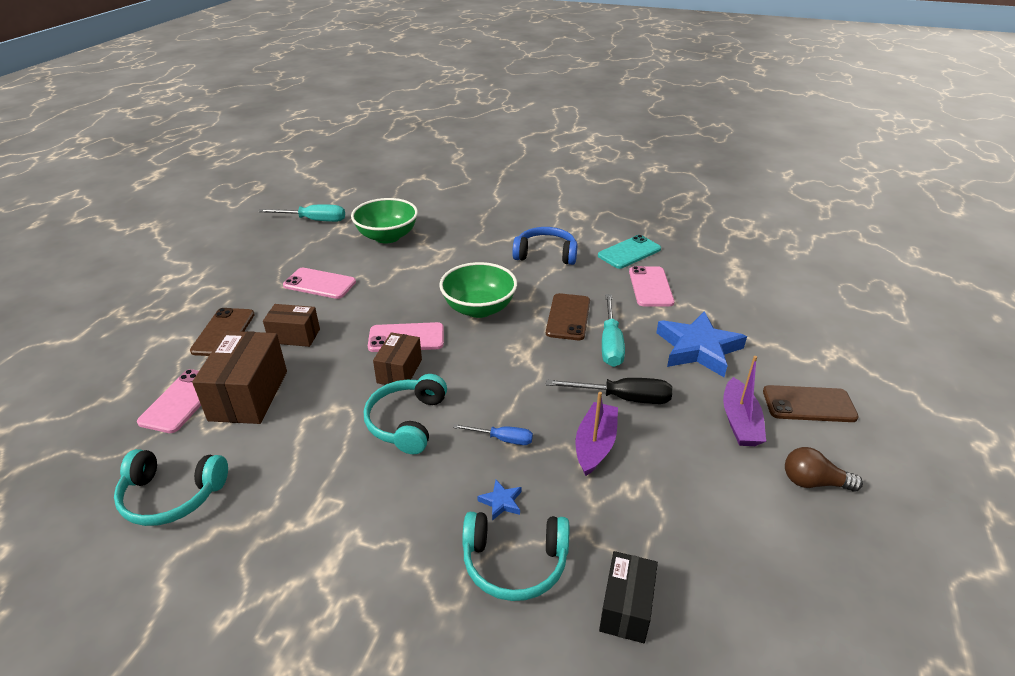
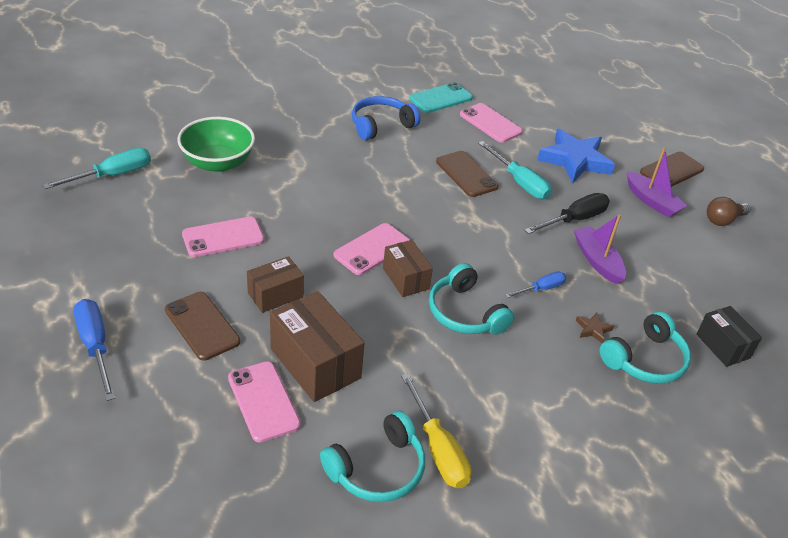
camera: 45 degrees left, 5 degrees up
green bowl [439,262,517,318] -> none
blue star [477,480,521,521] -> brown star [576,313,614,343]
turquoise phone [598,235,661,269] -> turquoise phone turned 45 degrees clockwise [410,82,473,113]
none -> blue screwdriver [73,299,115,401]
none -> yellow screwdriver [401,373,471,488]

